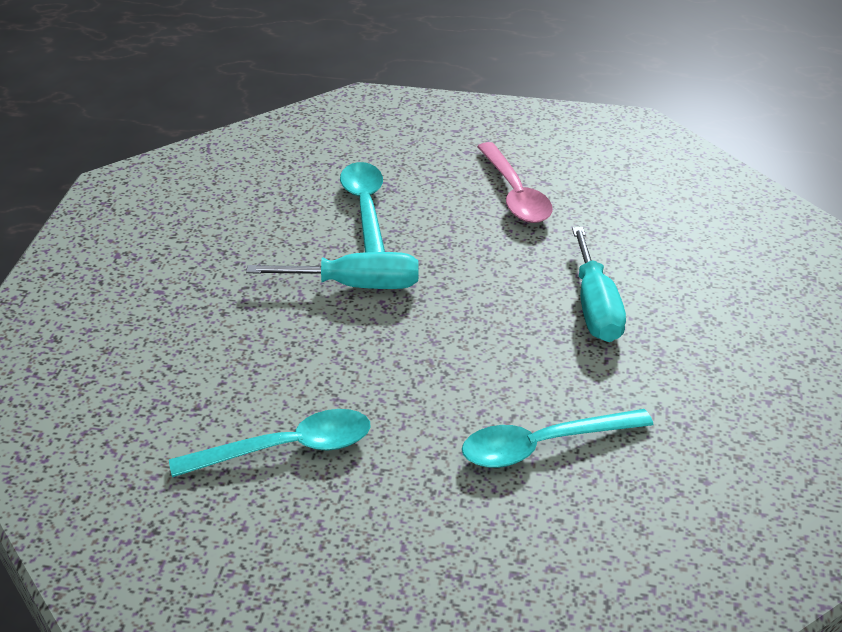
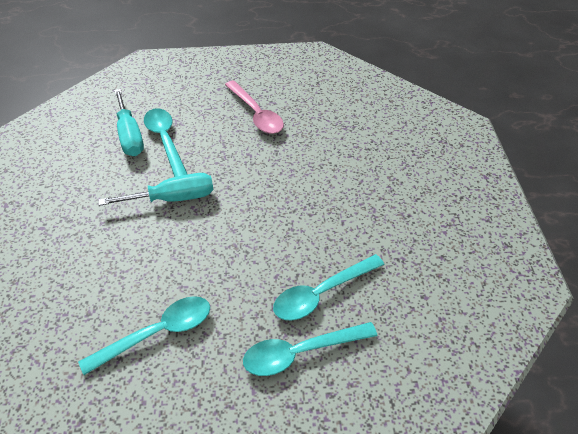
camera: 15 degrees left, 10 degrees up
turquoise screwdriver [572,227,626,342] -> turquoise screwdriver moved to [114,89,144,156]
none -> turquoise spoon [243,322,377,376]

